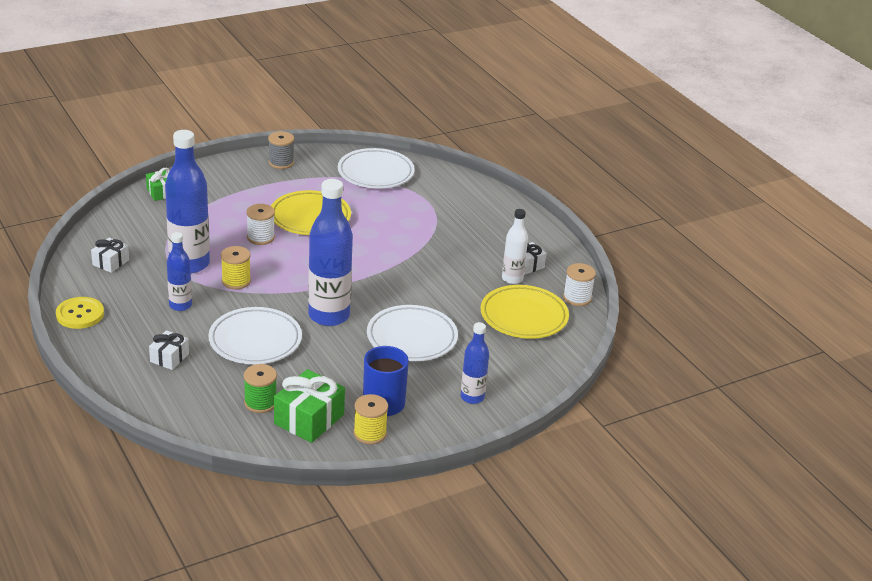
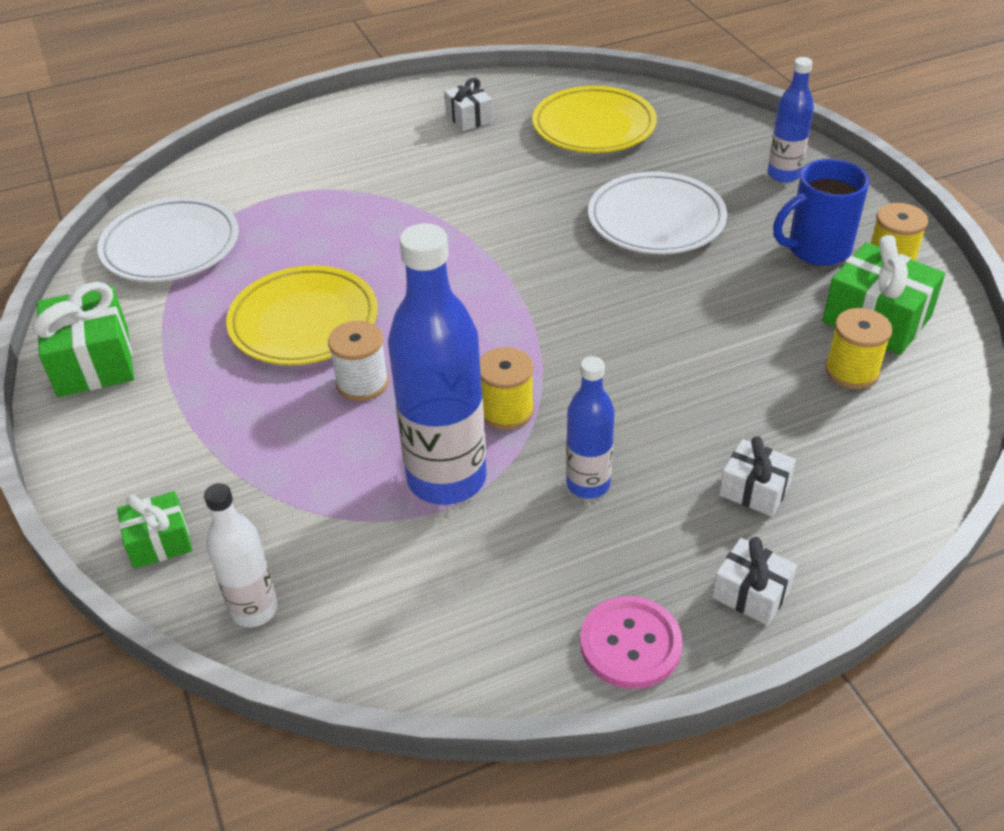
camera: 80 degrees left, 10 degrees up
yellow button [56,297,104,329] -> pink button [580,596,683,689]
white gift [91,238,129,273] -> white gift moved to [712,537,797,626]
white plate [208,307,302,364] -> none
green spool [244,364,277,413] -> yellow spool [825,308,893,389]
grey spool [268,131,294,169] -> green gift [33,282,134,397]
blue bottle [308,179,353,326] -> none
white bottle [502,209,528,284] -> white bottle moved to [204,483,278,627]
white spool [563,263,596,306] -> none

